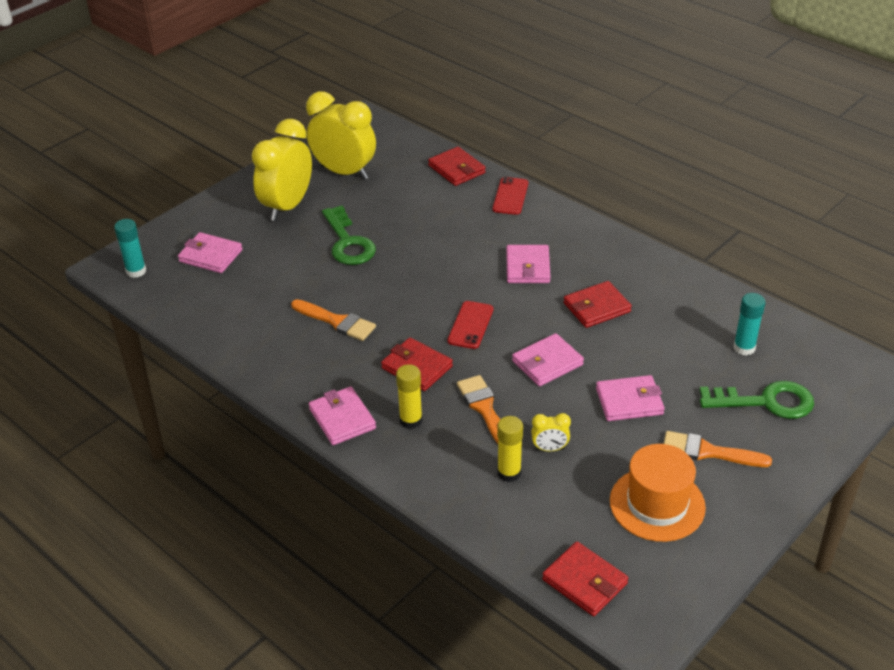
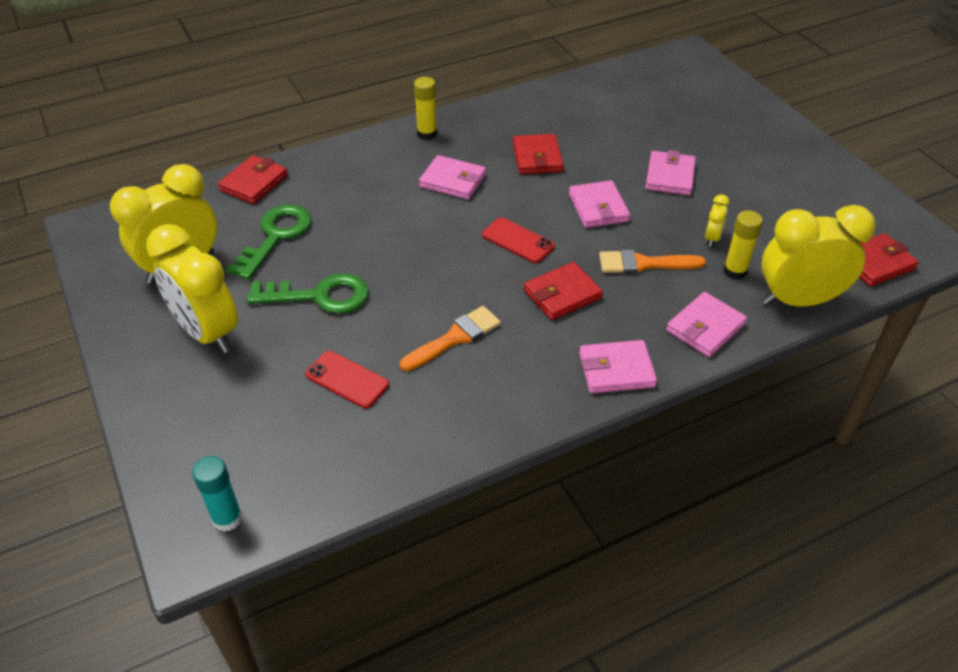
camera: 70 degrees left, 5 degrees up
pink wallet [178,232,243,273] -> pink wallet moved to [666,292,747,357]
yellow glue stick [396,364,423,429] -> yellow glue stick moved to [414,77,437,140]
red wallet [428,147,486,186] -> red wallet turned 45 degrees counterclockwise [218,155,288,204]
red phone [493,177,528,215] -> red phone moved to [305,351,389,408]
orange hat [610,444,706,542] -> none
orange brush [664,431,772,467] -> none
green key [700,381,814,419] -> green key moved to [226,204,312,280]
turquoise glue stick [733,293,765,356] -> none
none -> yellow clock [761,205,876,307]

